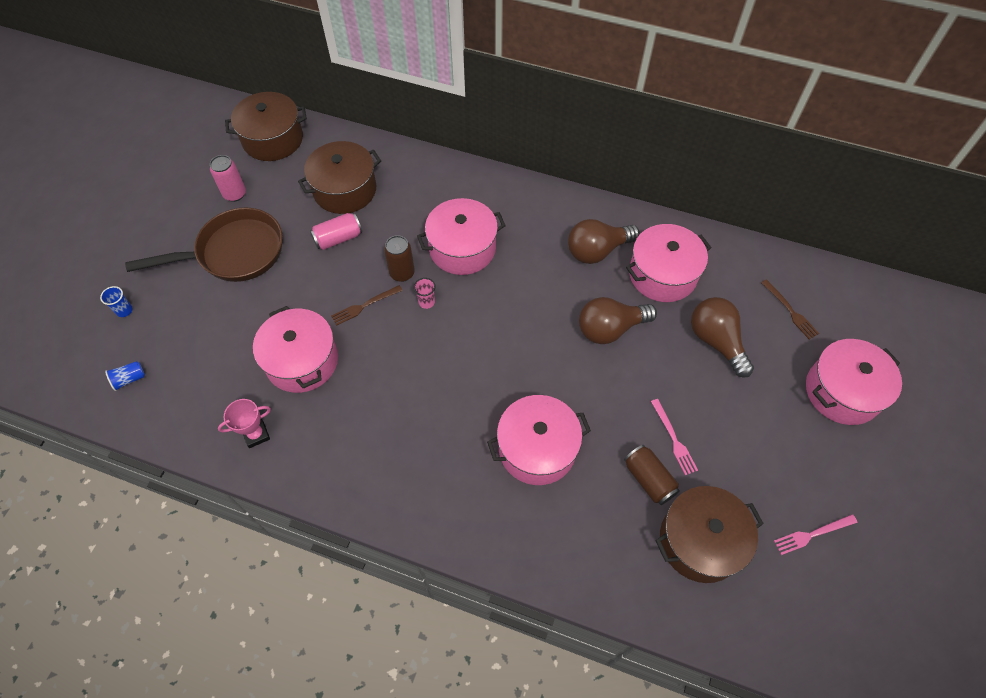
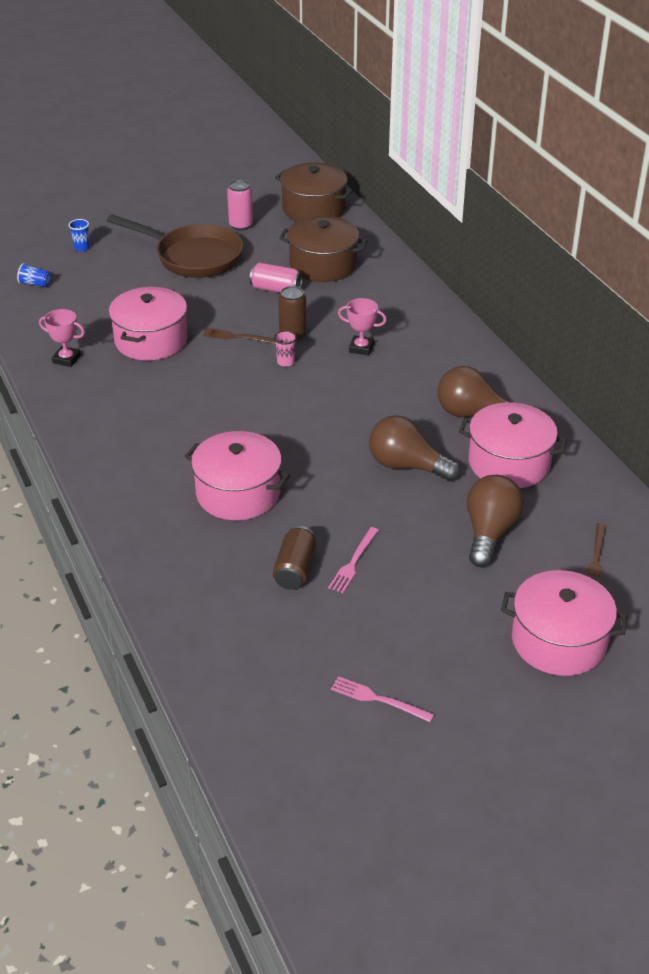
camera: 45 degrees right, 20 degrees down
pink pot [417,198,506,275] -> pink trophy [338,298,387,355]
brown pot [656,486,764,583] -> none

